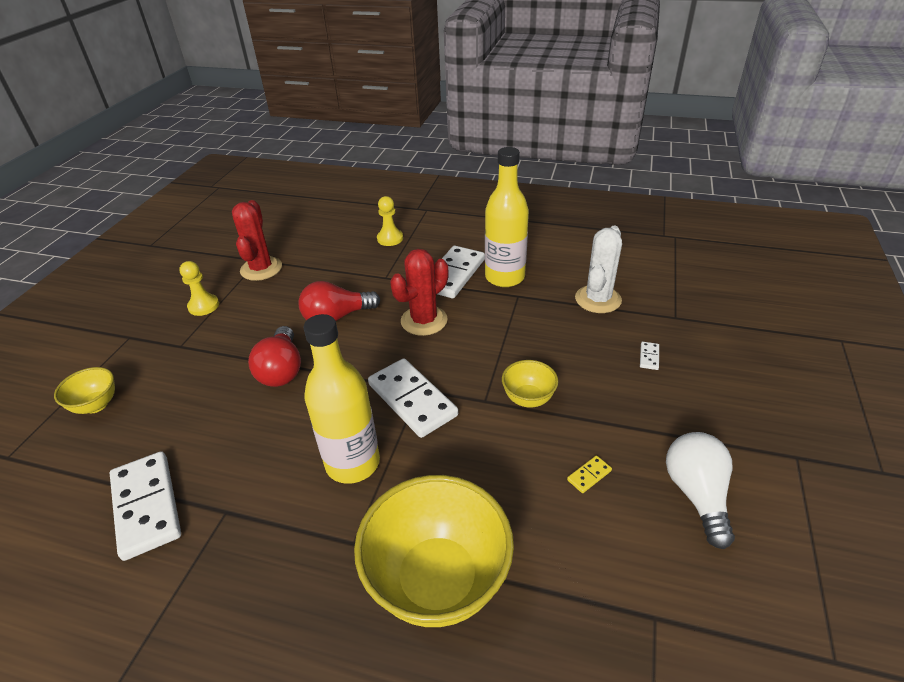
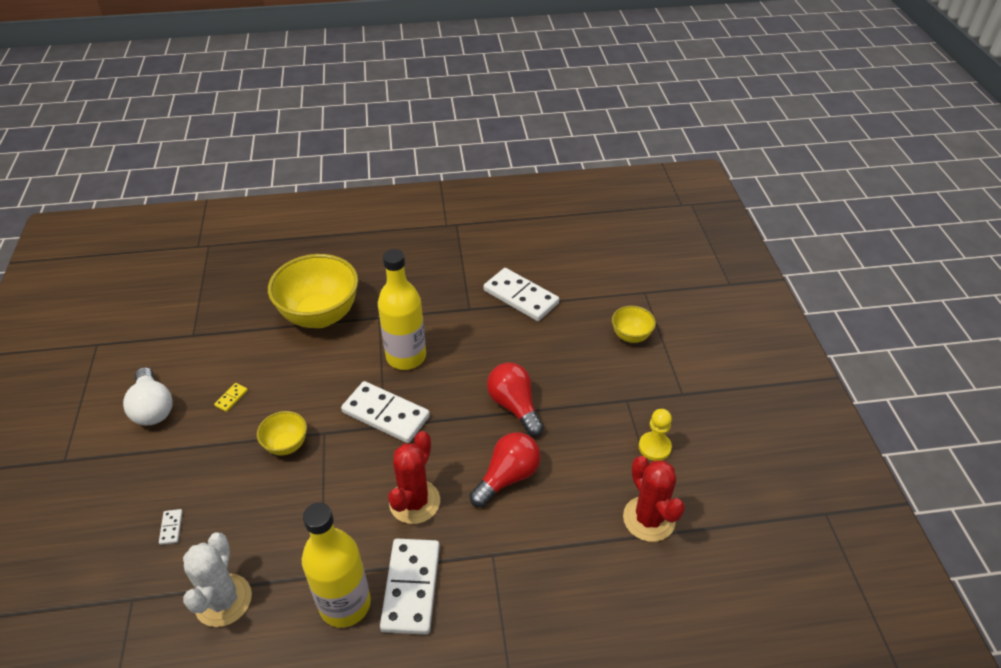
camera: 155 degrees right, 5 degrees up
yellow pawn [377,196,403,246] -> none

